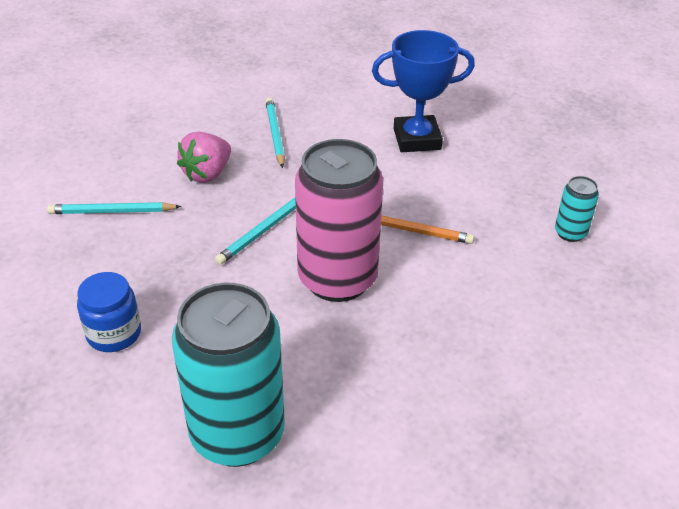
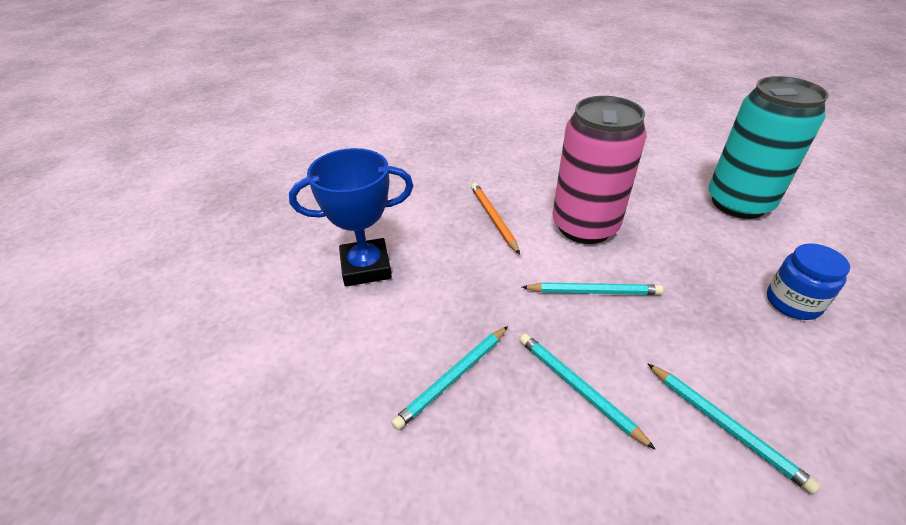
camera: 125 degrees left, 0 degrees up
pink strawberry [177,132,231,183] -> turquoise pencil [520,334,656,450]
blue trophy [372,30,475,152] -> blue trophy turned 60 degrees counterclockwise [289,148,413,287]
turquoise can [555,176,599,242] -> none

